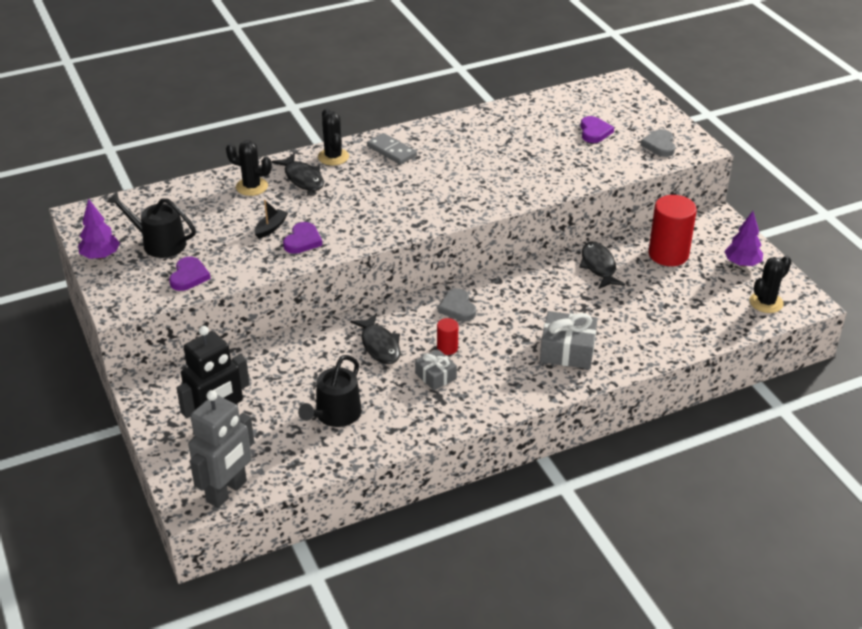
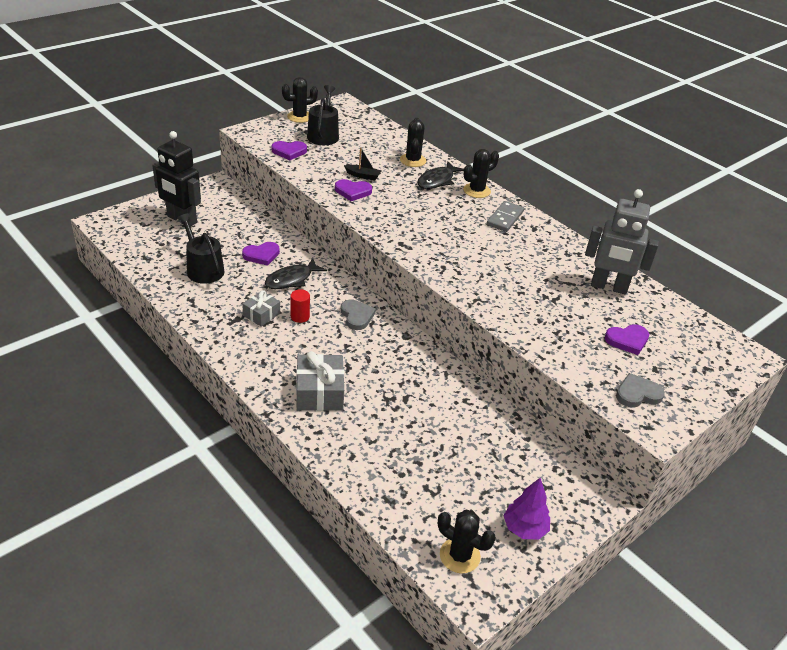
camera: 70 degrees right, 0 degrees up
purple tree [78,199,120,259] -> black cactus [282,77,318,123]
grey robot [188,390,254,508] -> grey robot moved to [585,189,659,295]
black watering can [298,355,362,427] -> black watering can turned 45 degrees clockwise [177,213,225,284]
grey heart [438,288,476,321] -> grey heart turned 105 degrees clockwise [341,299,376,330]
black fish [579,242,625,289] -> none
red cylinder [648,195,697,266] -> none
none -> purple heart [242,242,280,266]

